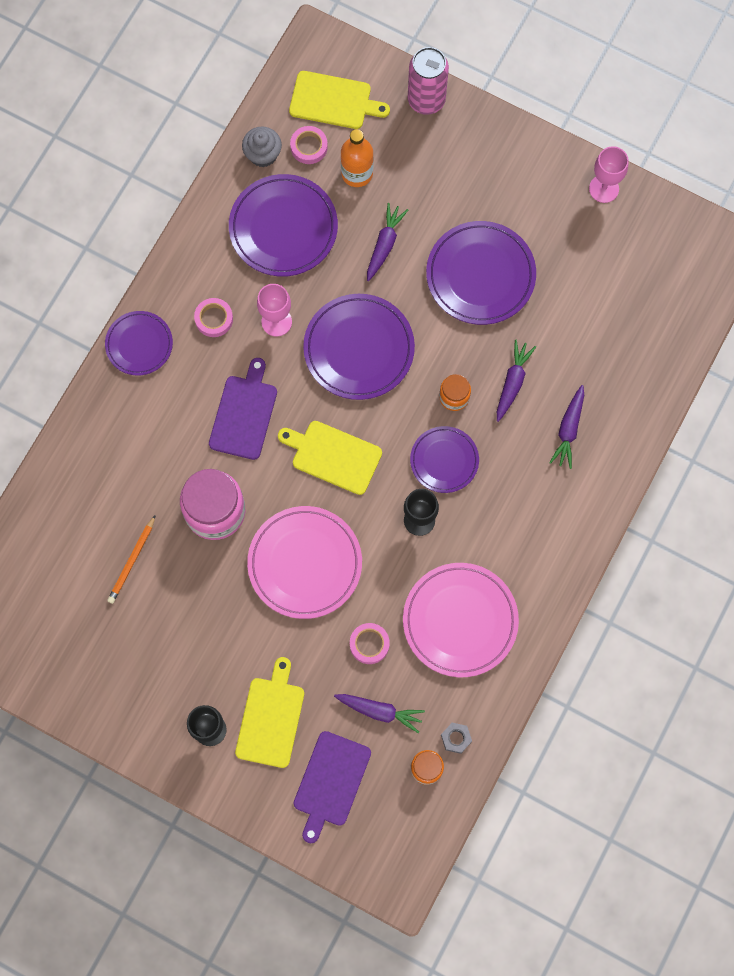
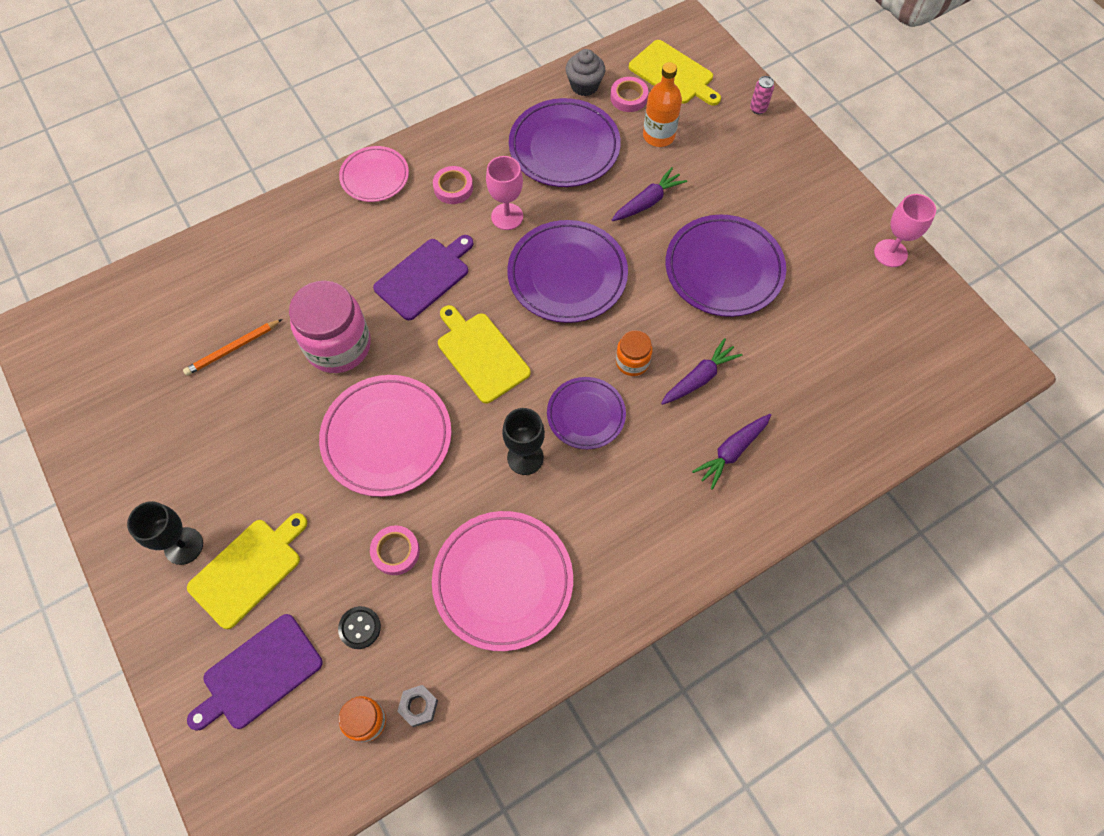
camera: 30 degrees right, 10 degrees down
purple plate [105,311,173,376] -> pink plate [339,146,409,202]
purple carrot [334,694,425,733] -> black button [338,606,381,649]
pink can [408,47,449,115] -> pink can [750,76,774,114], size x0.45

